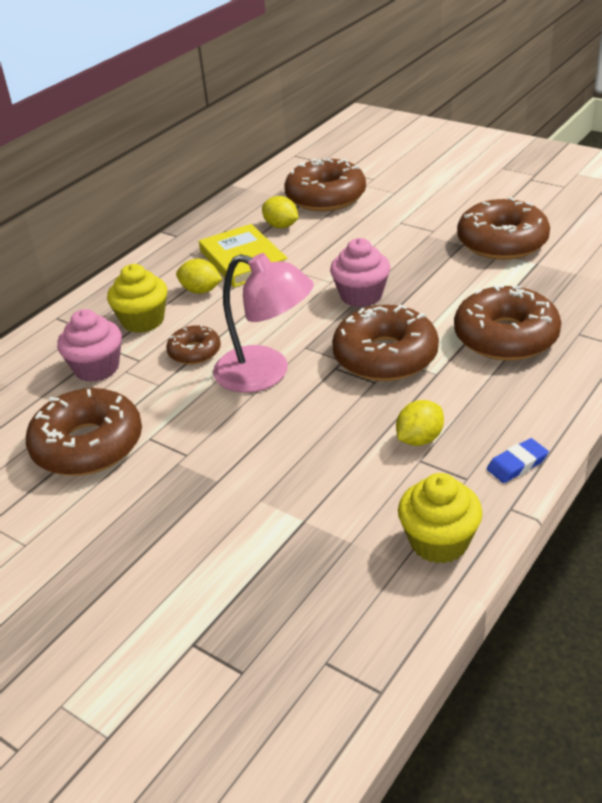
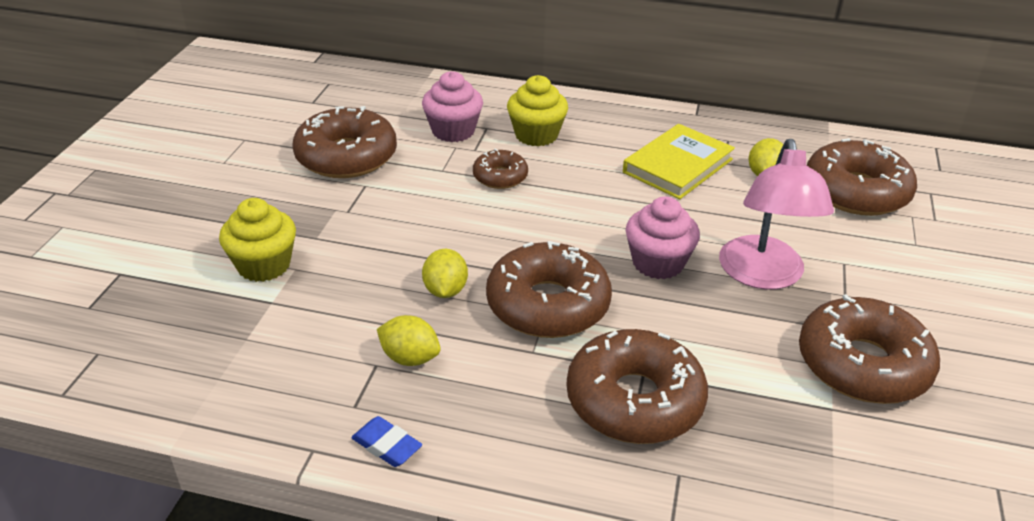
camera: 65 degrees right, 0 degrees up
yellow lemon [176,259,222,294] -> yellow lemon moved to [422,249,468,298]
pink lamp [213,253,314,393] -> pink lamp moved to [719,139,834,290]
yellow cupcake [398,473,483,564] -> yellow cupcake moved to [219,198,296,282]

